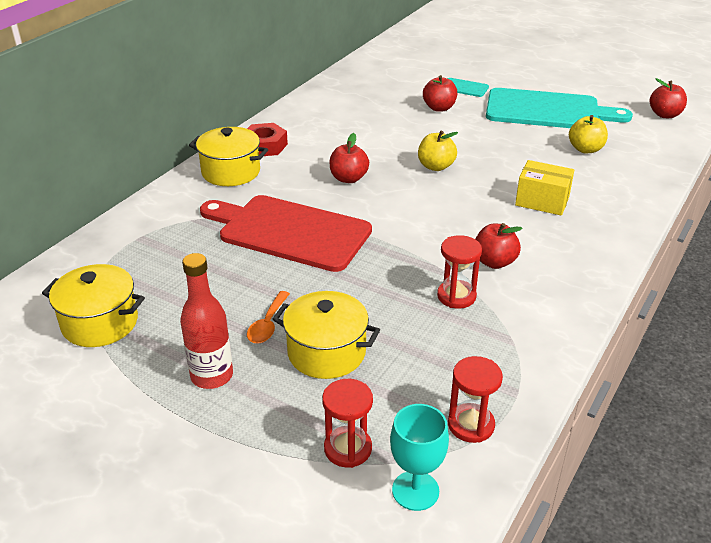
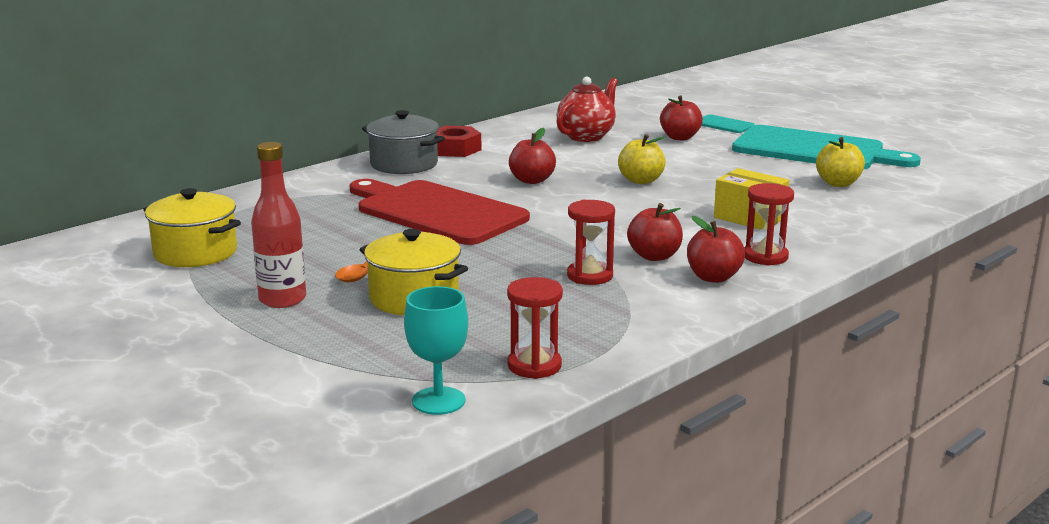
camera: 15 degrees right, 15 degrees down
yellow pot [189,127,268,186] -> grey pot [362,110,445,174]
red hourglass [322,379,373,468] -> red hourglass moved to [744,183,794,266]
red apple [650,78,687,118] -> red apple moved to [687,216,745,283]
none -> red teapot [556,77,618,142]

